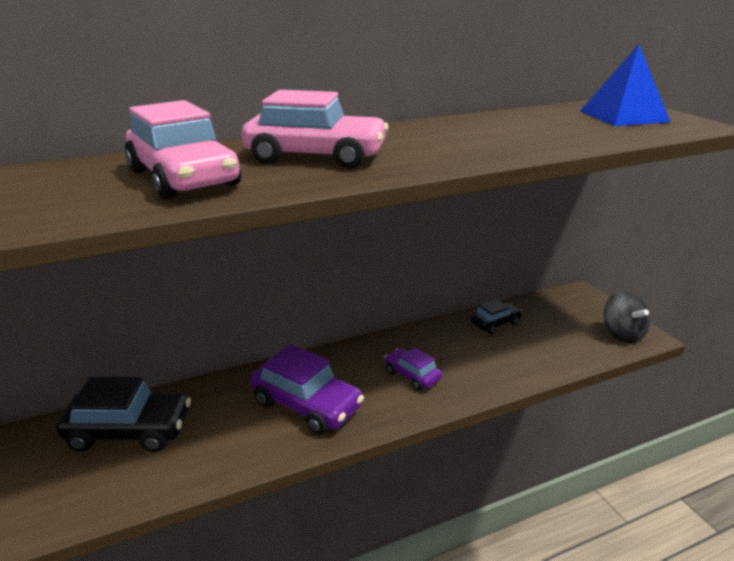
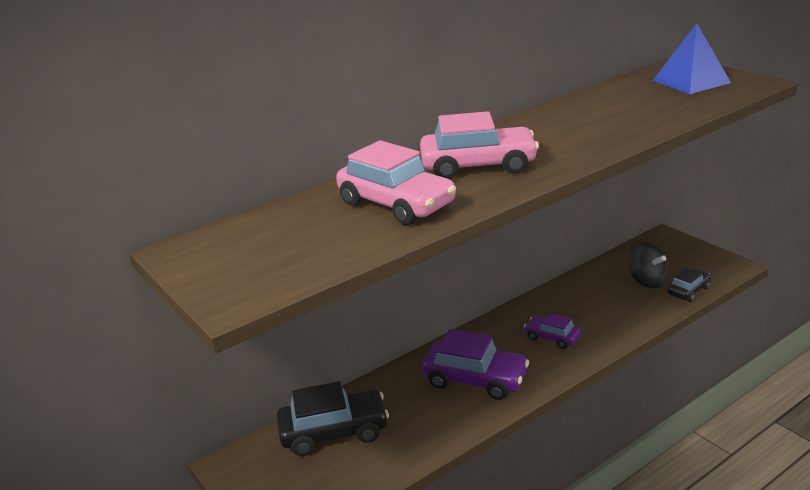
camera: 10 degrees left, 0 degrees up
black car [471,299,522,334] -> black car moved to [668,267,711,302]
black spinning top [604,291,650,343] -> black spinning top moved to [627,242,669,288]

